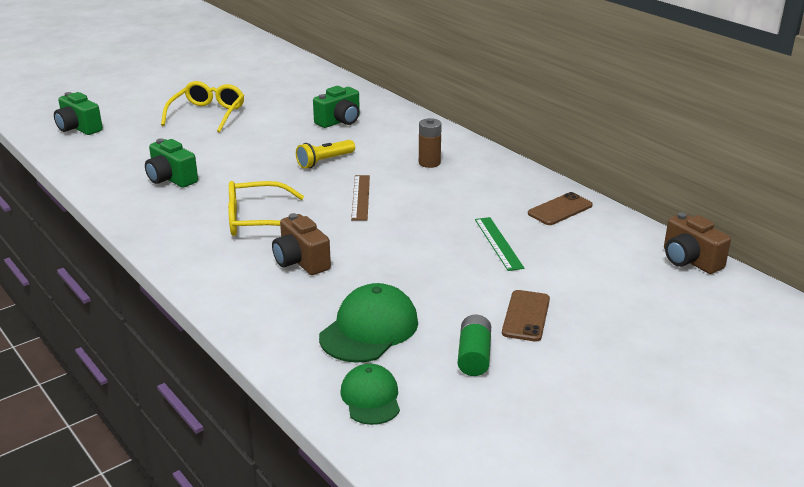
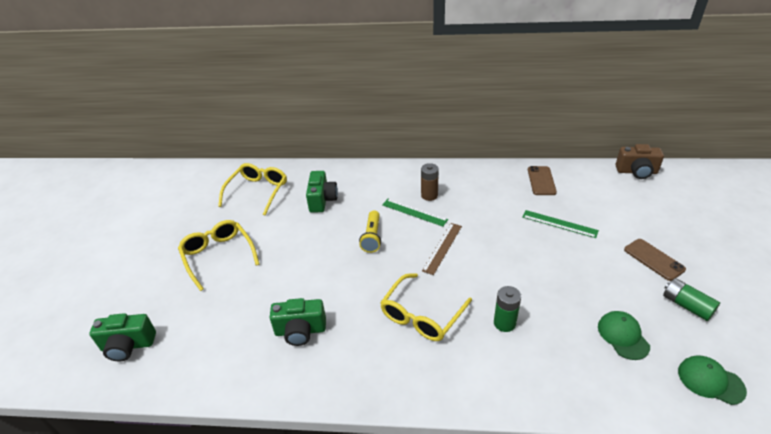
camera: 45 degrees left, 10 degrees up
brown camera [272,213,331,275] -> green battery [494,286,521,332]
green cap [319,283,418,363] -> green cap [598,311,650,360], size x0.64
brown ruler [351,175,370,221] -> brown ruler turned 75 degrees clockwise [422,223,462,275]
none -> yellow glasses [218,163,287,216]
none -> green ruler [382,199,448,227]

